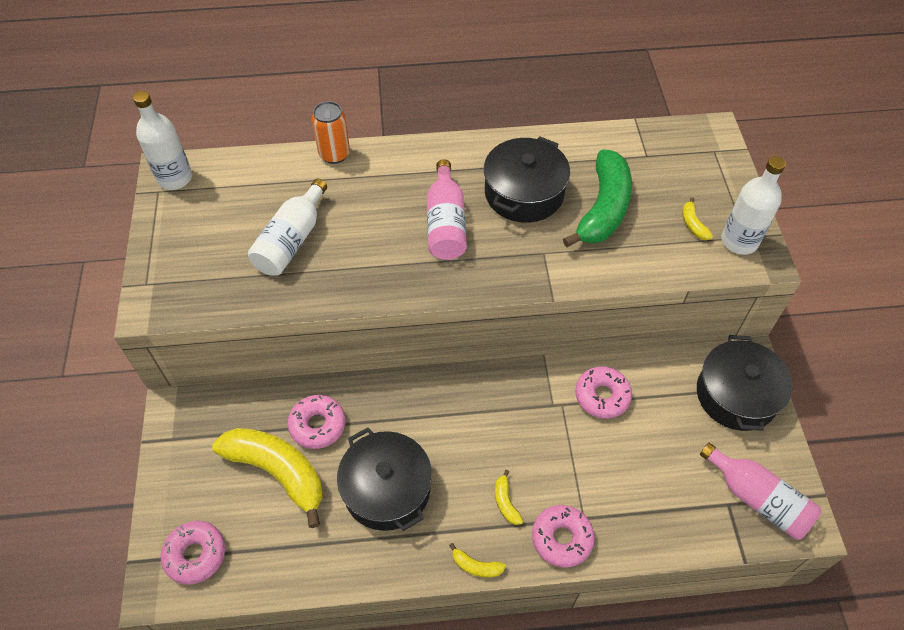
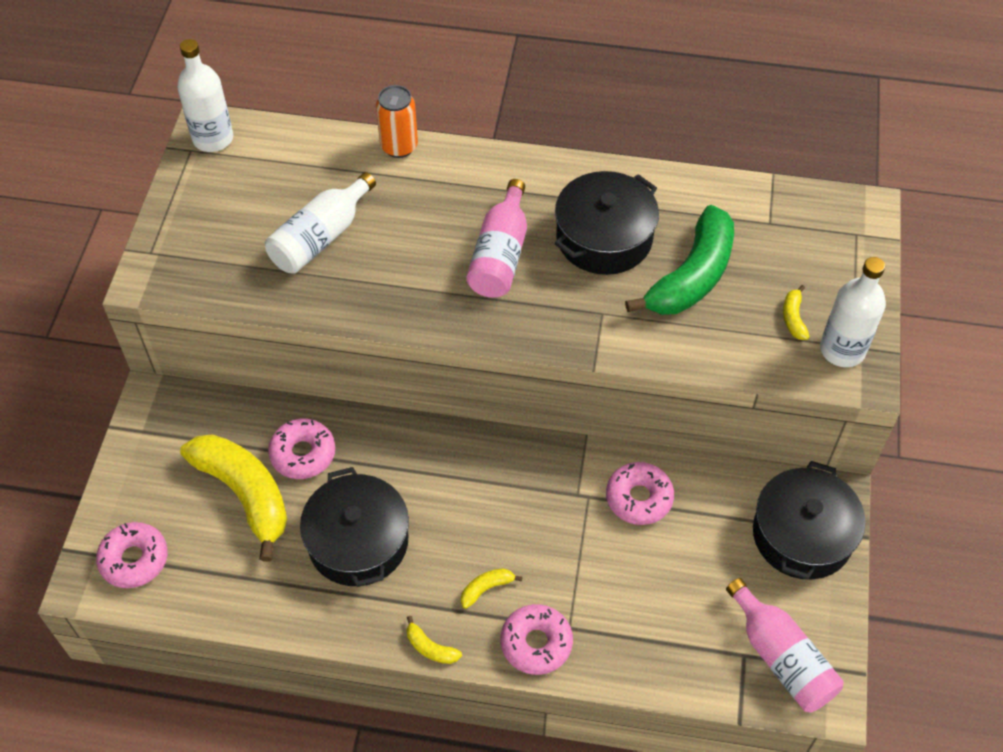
camera: 15 degrees right, 0 degrees up
yellow banana [495,470,523,525] -> yellow banana turned 60 degrees clockwise [461,568,522,609]

